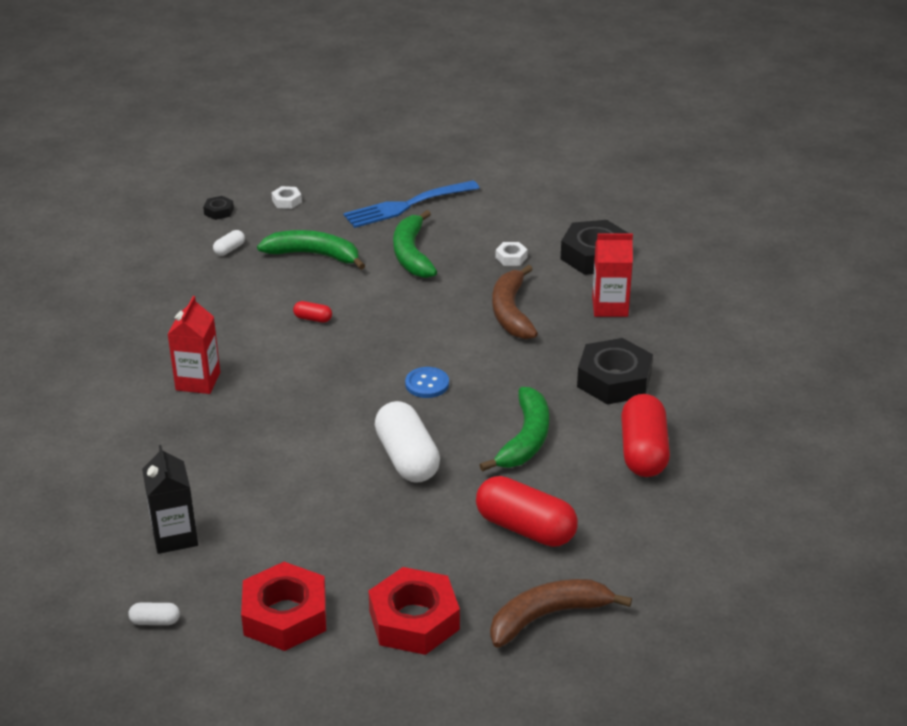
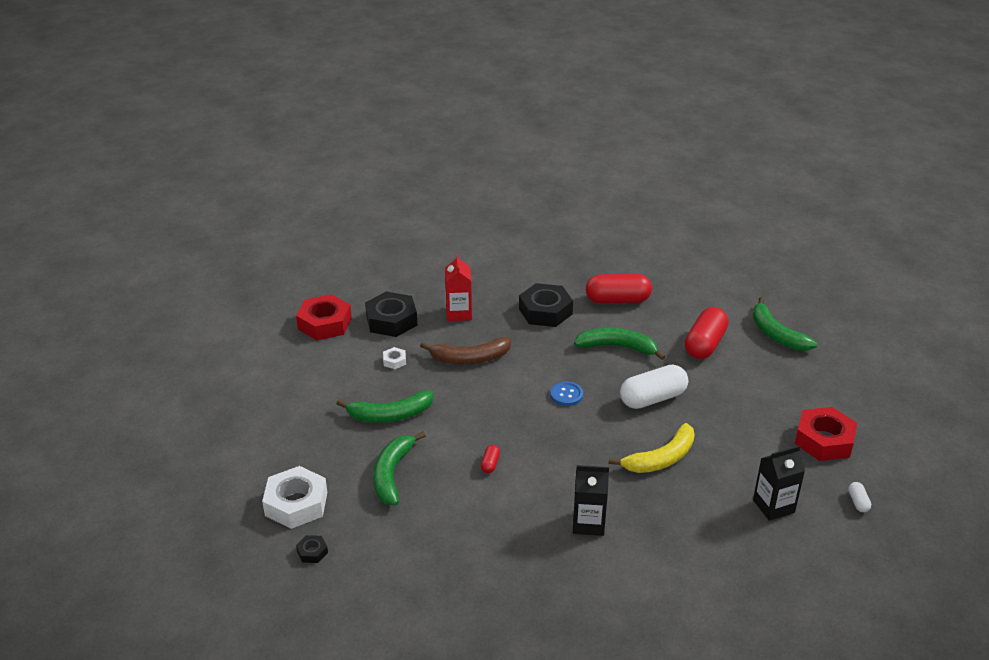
camera: 95 degrees left, 0 degrees up
red carton [167,296,220,394] -> black carton [573,465,609,536]
white capsule [213,230,245,256] -> none
white nut [272,186,302,209] -> white nut [262,466,327,529], size x2.22
blue fork [343,180,479,228] -> none
red nut [368,567,460,655] -> red nut moved to [296,294,352,340]
brown banana [490,579,632,648] -> green banana [753,297,817,351]
none -> yellow banana [609,423,695,473]

